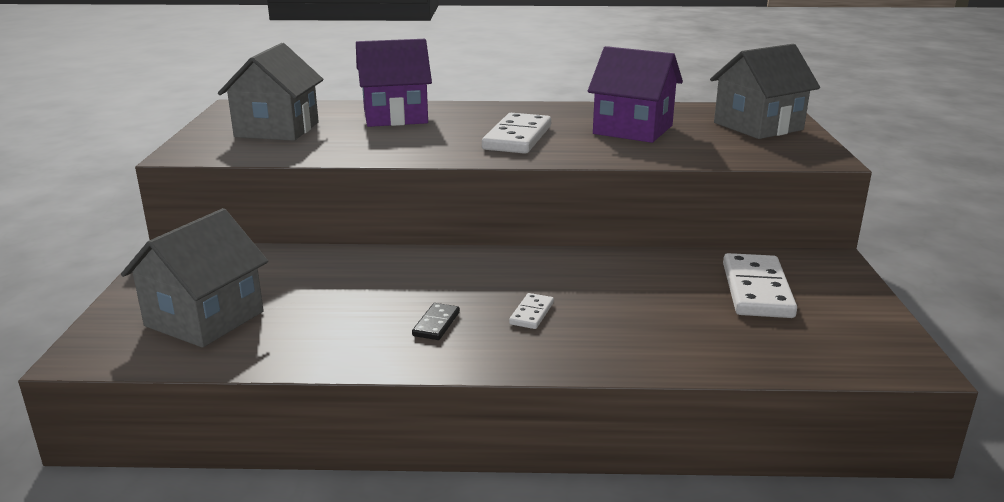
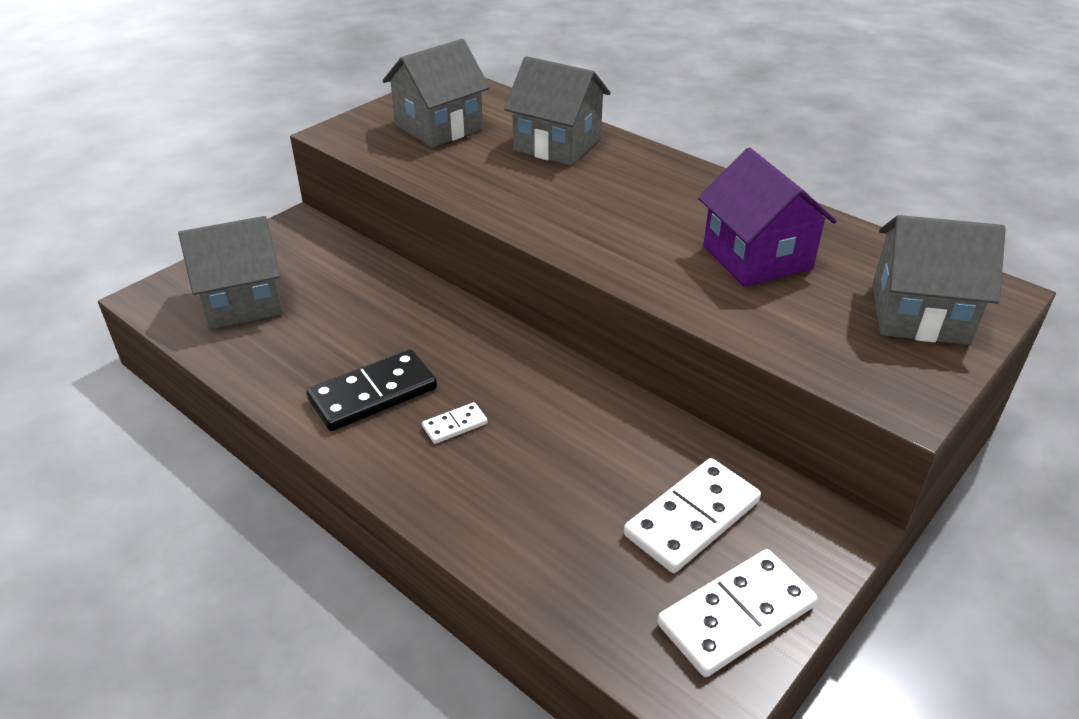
camera: 40 degrees right, 15 degrees up
purple house [356,39,432,127] -> grey house [504,56,611,166]
black domino [412,303,460,340] -> black domino [306,349,437,431], size x2.04
white domino [482,113,551,154] -> white domino moved to [657,549,818,677]

